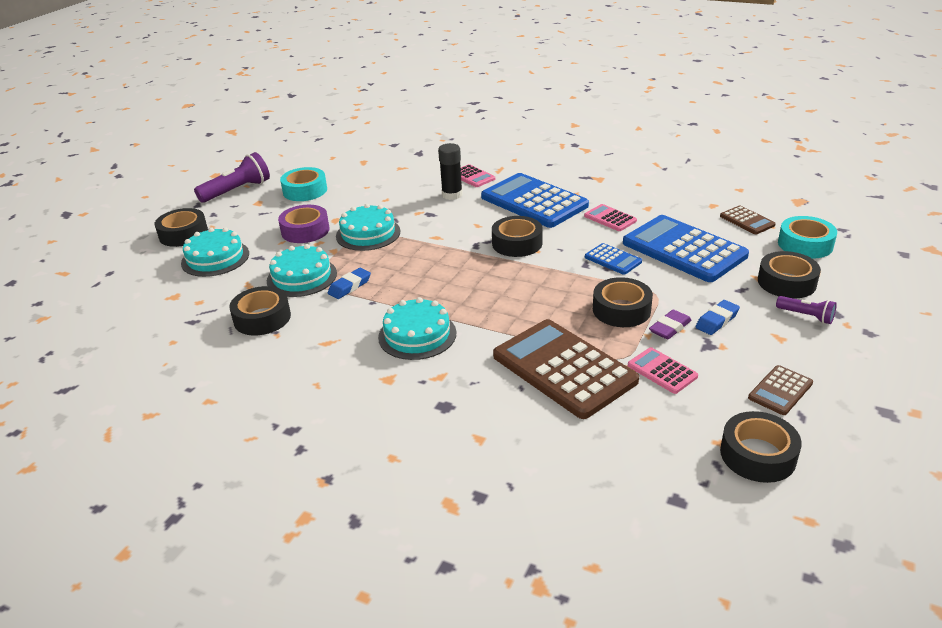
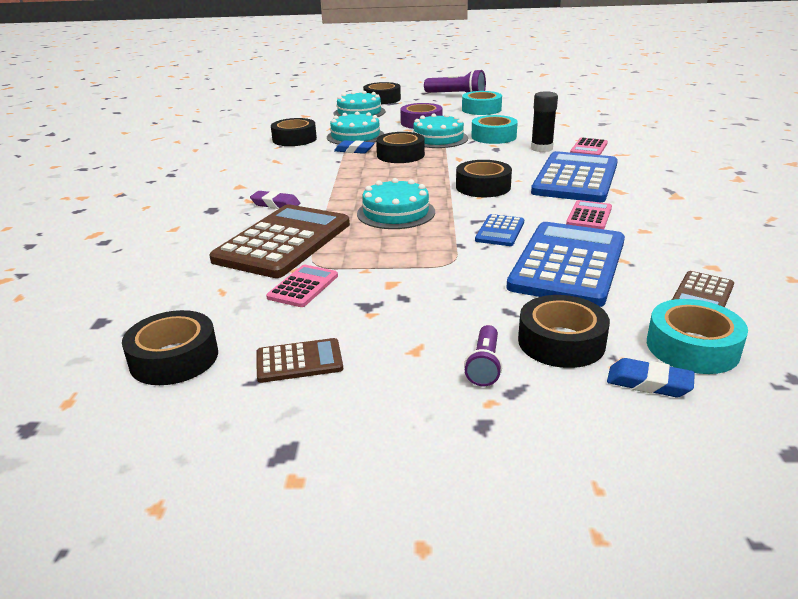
camera: 65 degrees right, 5 degrees down
turquoise cake [378,297,456,360] -> turquoise cake moved to [357,178,435,229]
black tape [593,277,653,327] -> black tape moved to [376,132,425,163]
purple eraser [649,310,692,339] -> purple eraser moved to [250,191,300,209]
blue eraser [696,300,740,335] -> blue eraser moved to [607,358,695,397]
brown calculator [748,365,813,415] -> brown calculator turned 150 degrees clockwise [256,338,343,383]
none -> turquoise tape [471,115,518,144]

